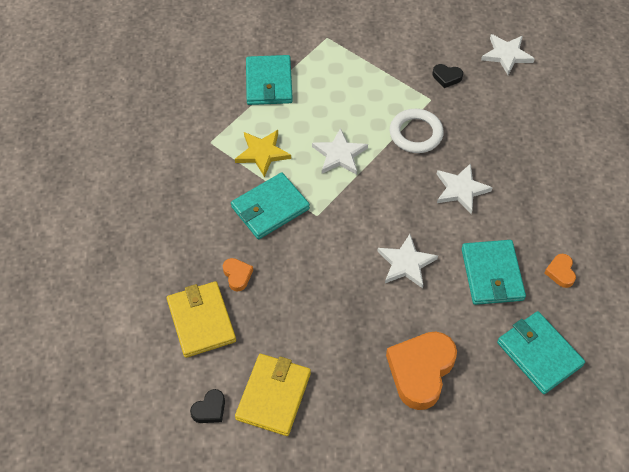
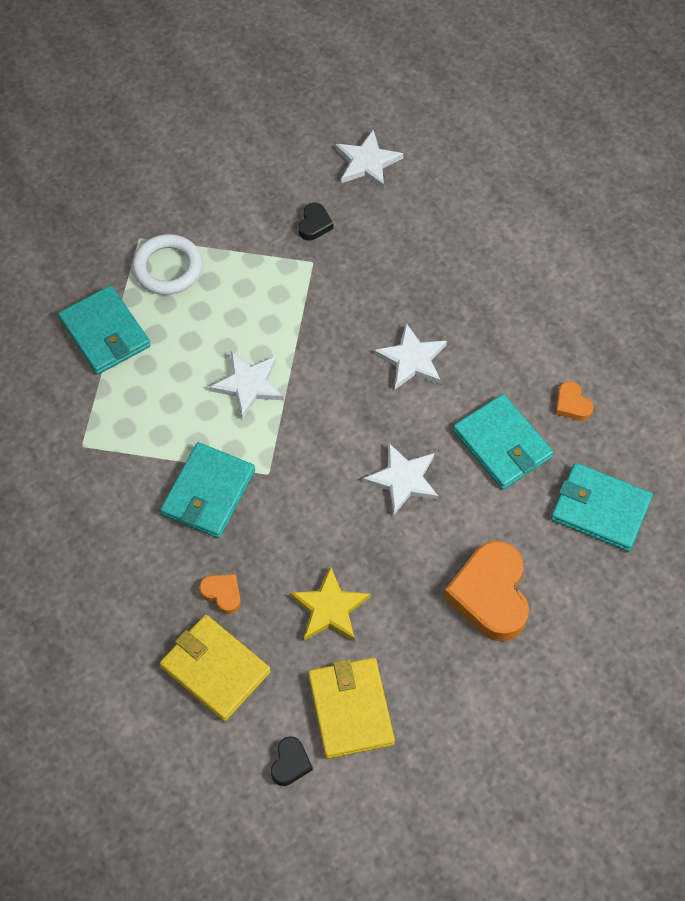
camera: 30 degrees left, 5 degrees up
yellow star [235,130,291,177] -> yellow star moved to [290,566,370,641]
white ring [390,109,444,153] -> white ring moved to [132,234,202,295]
black heart [432,64,463,88] -> black heart turned 60 degrees counterclockwise [299,203,333,241]

